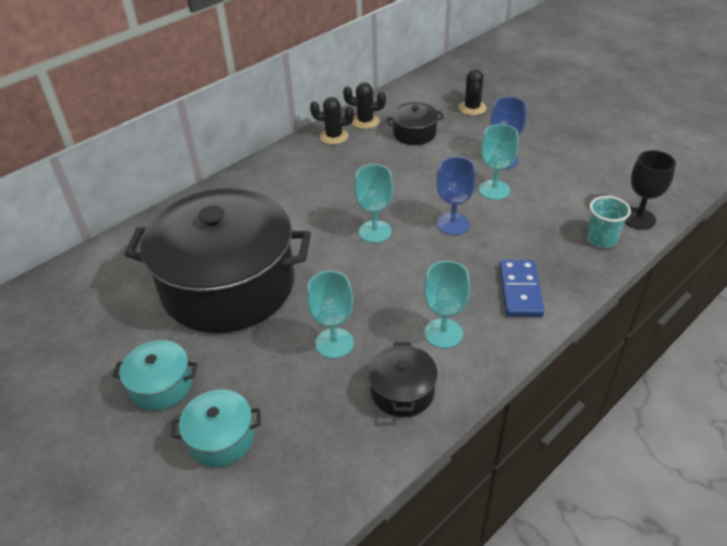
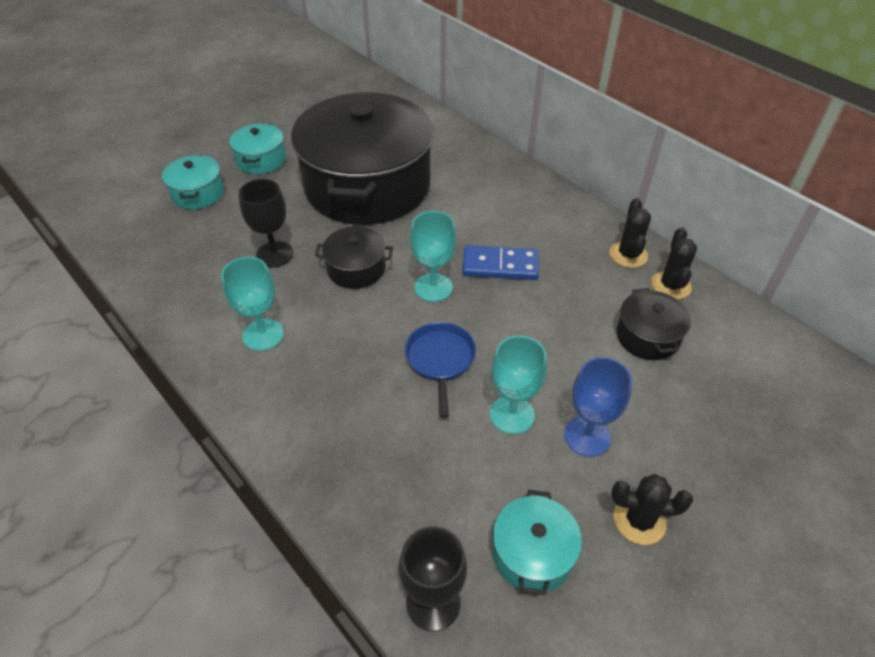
camera: 90 degrees right, 5 degrees up
turquoise goblet [307,271,354,359] -> black goblet [239,179,293,268]
black pot [368,342,438,417] -> black pot moved to [315,227,393,289]
blue goblet [437,157,476,235] -> blue pan [405,322,476,418]
black cactus [459,69,487,115] -> black cactus moved to [611,474,693,545]
blue domino [499,260,544,317] -> blue domino moved to [462,245,539,280]
turquoise cup [587,196,631,248] -> none
none -> turquoise pot [493,490,582,596]

